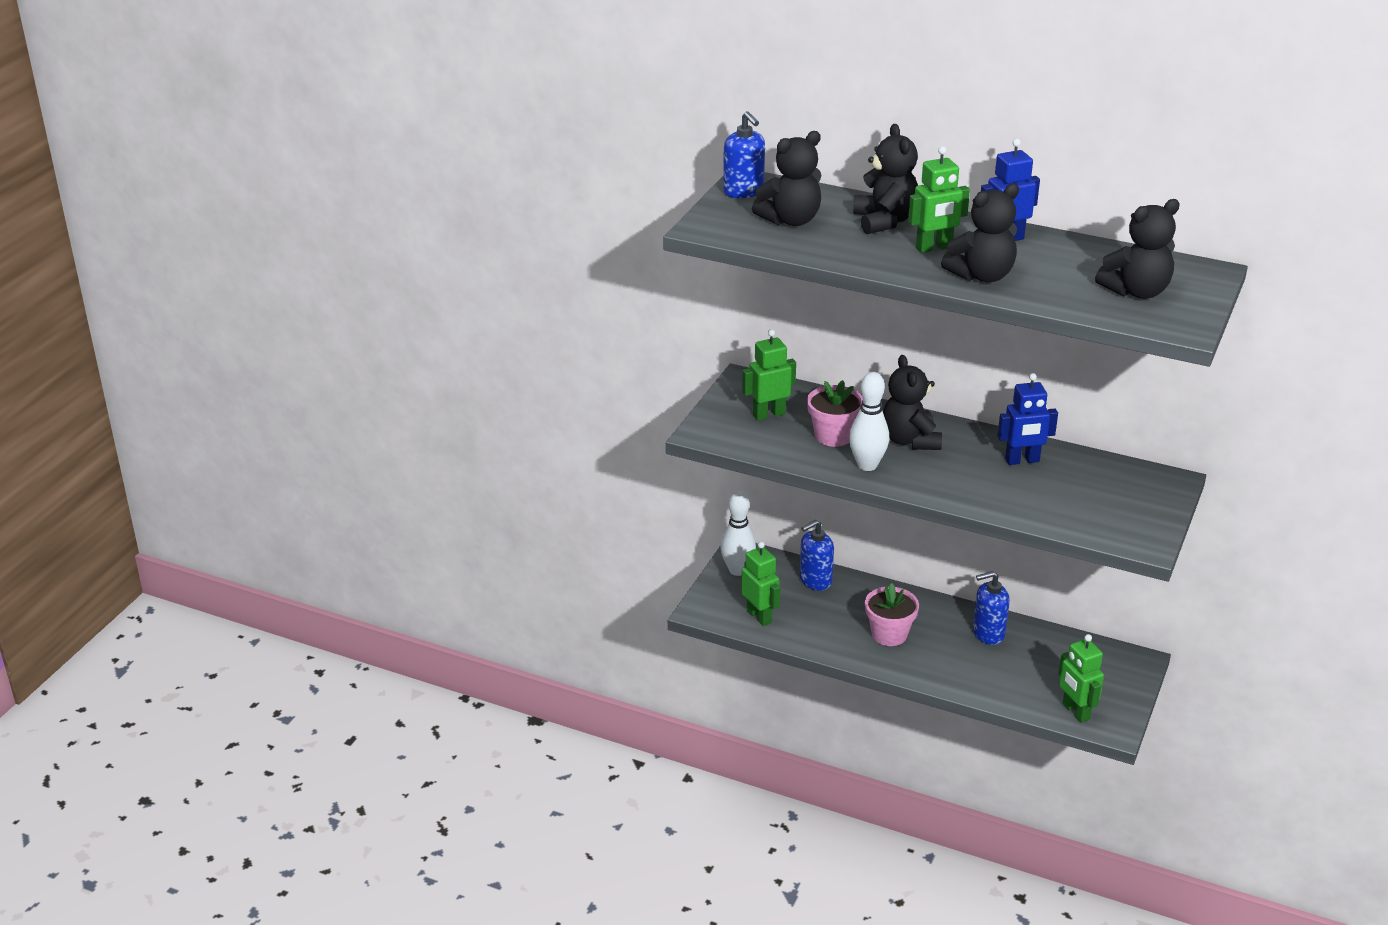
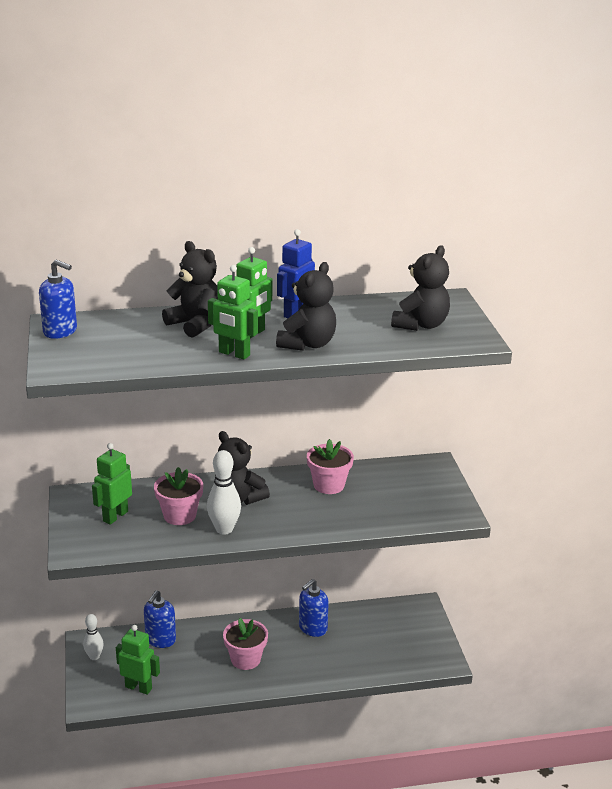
camera: 35 degrees left, 5 degrees down
white bowling pin [721,491,756,576] -> white bowling pin [83,614,104,660], size x0.65
black teddy bear [752,131,821,226] -> none
blue robot [998,373,1058,465] -> pink flower pot [307,439,354,494]
green robot [1058,634,1104,723] -> green robot moved to [208,265,258,360]

